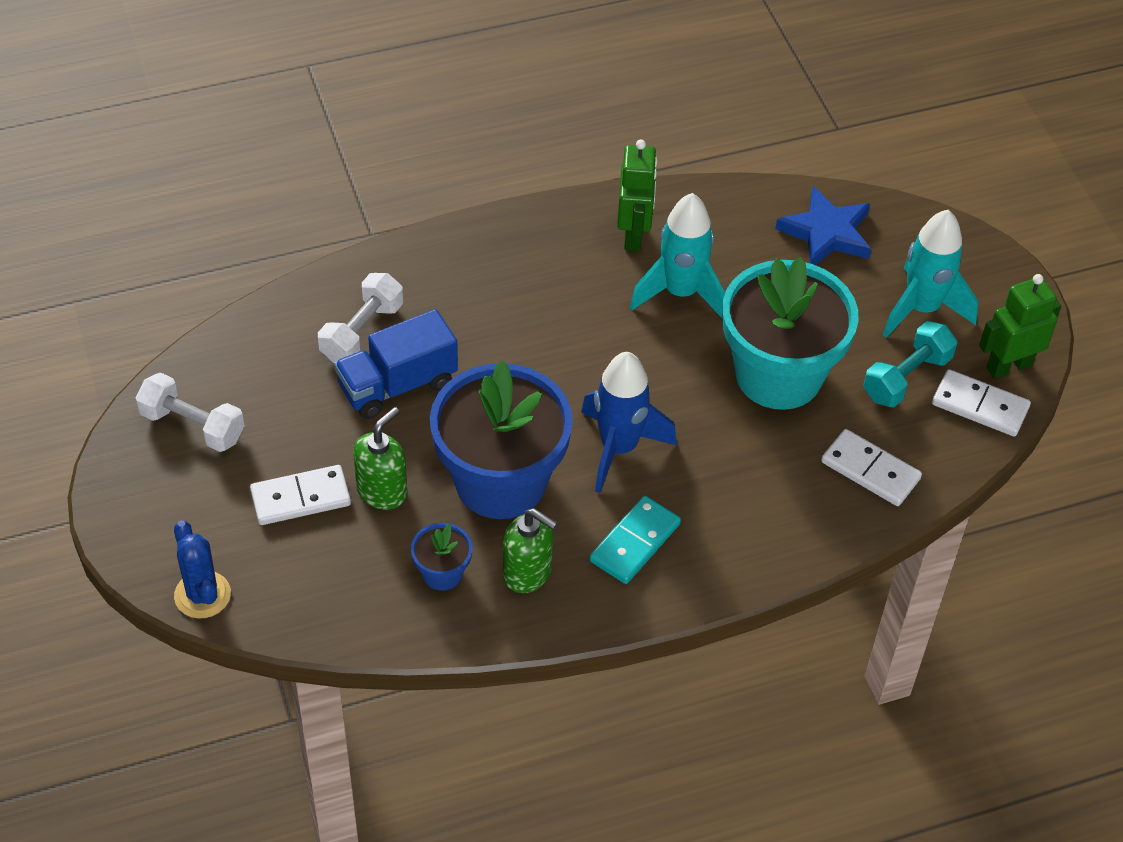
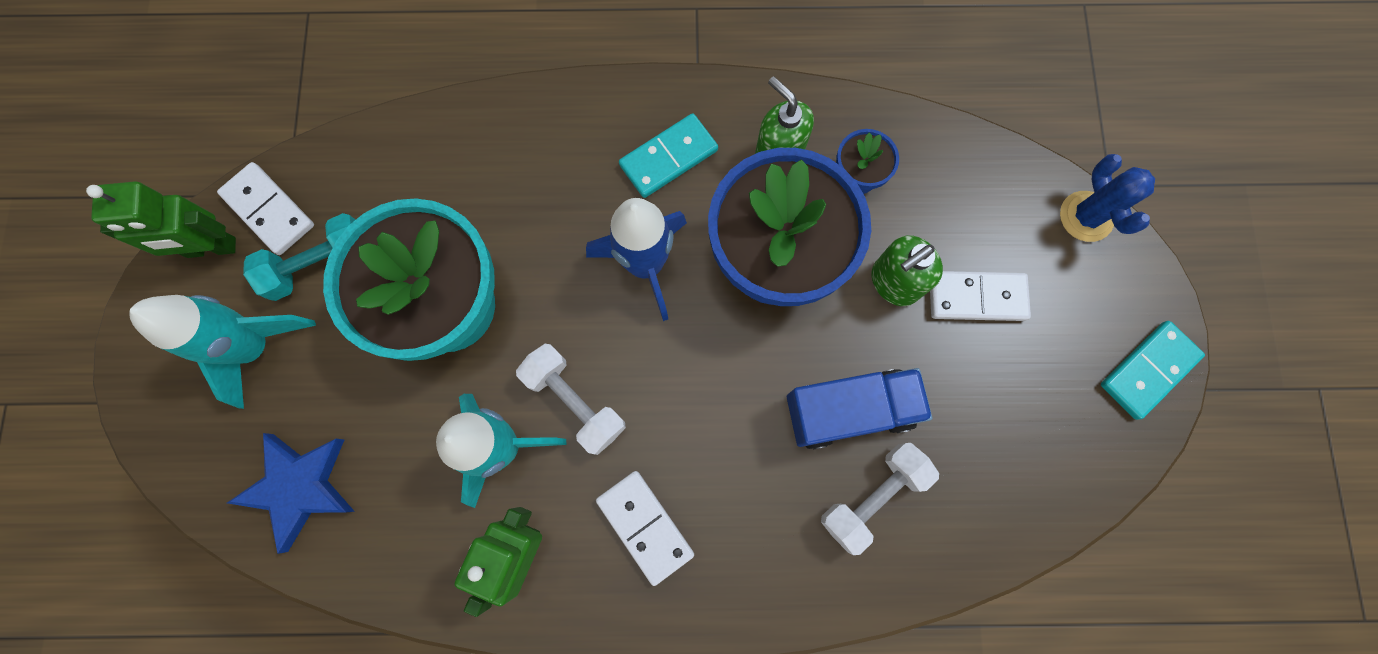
camera: 160 degrees left, 25 degrees up
white dumbbell [136,373,244,452] -> white dumbbell moved to [516,344,626,455]
white domino [821,429,922,506] -> white domino moved to [596,471,694,586]
none -> turquoise domino [1101,321,1205,420]

